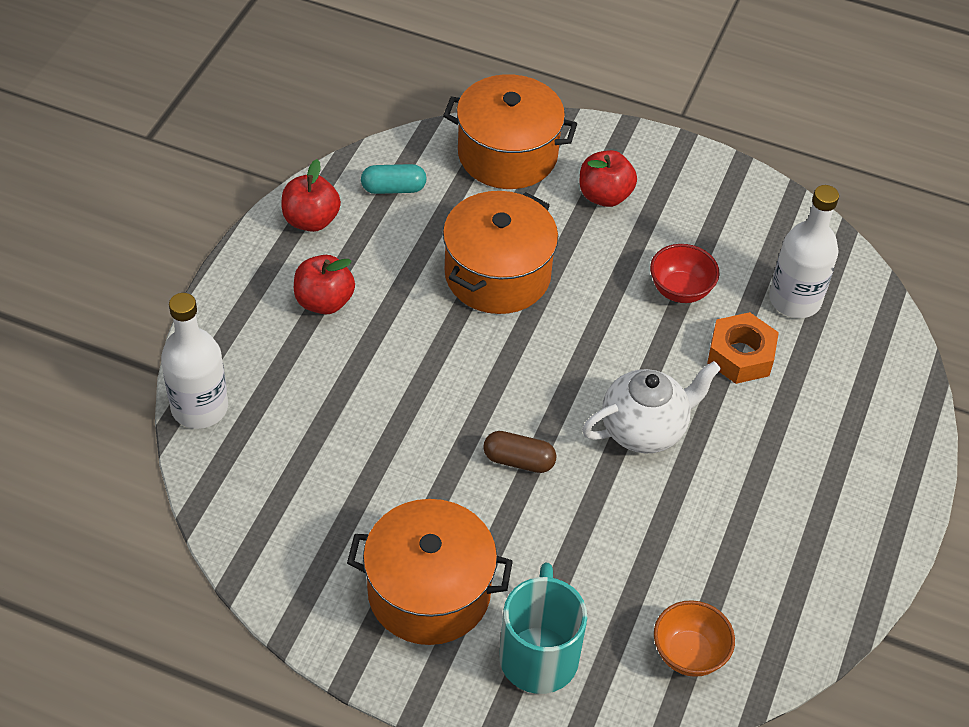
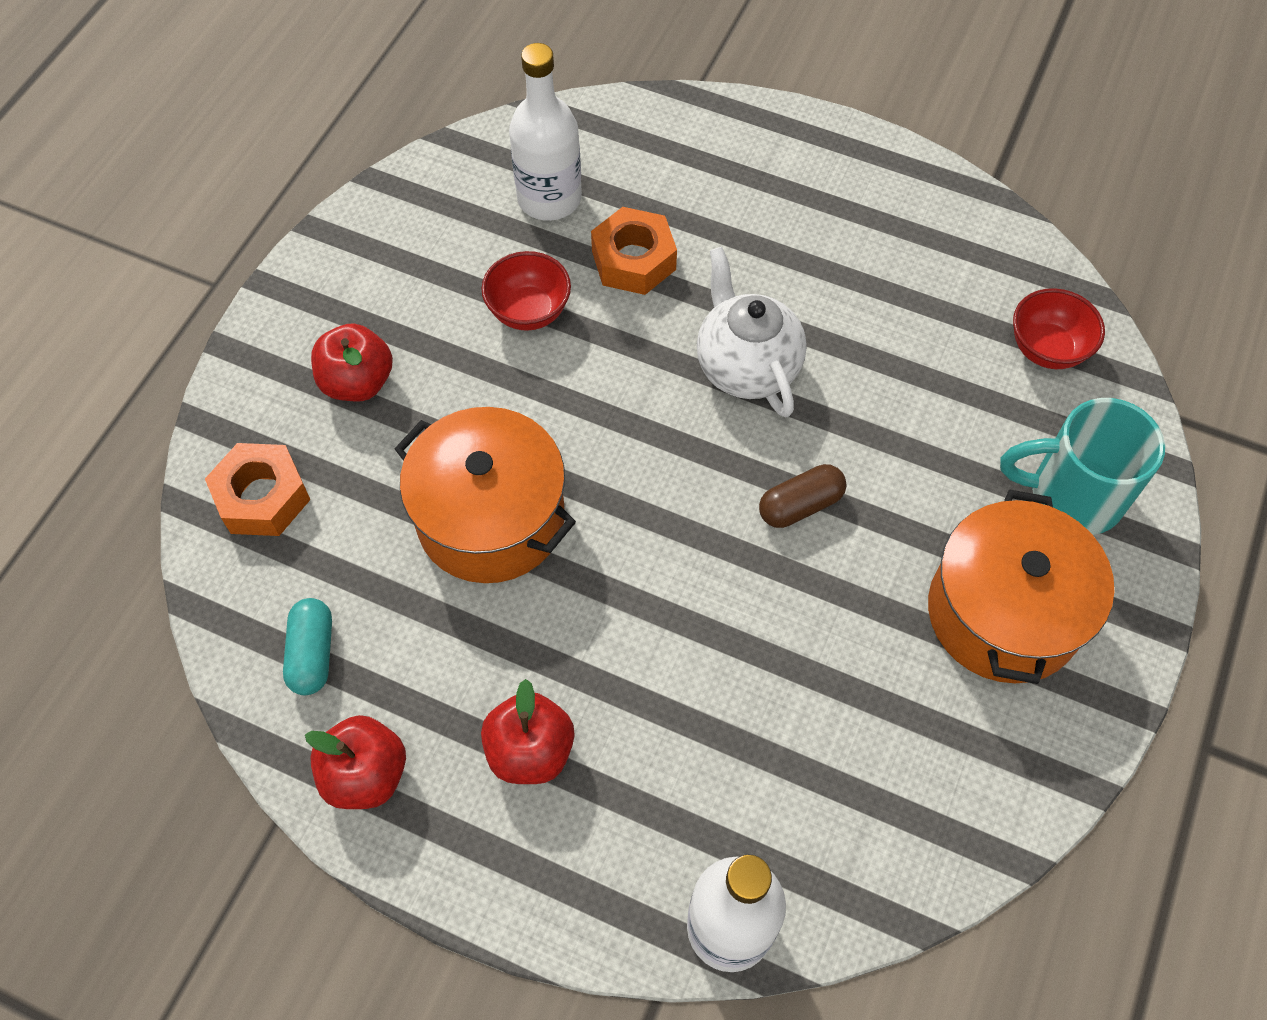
camera: 85 degrees left, 10 degrees up
orange pot [443,74,577,189] -> orange nut [205,443,311,536]
brown capsule [483,431,556,473] -> brown capsule turned 45 degrees clockwise [759,464,847,528]
orange bowl [654,600,735,677] -> red bowl [1013,288,1105,369]

